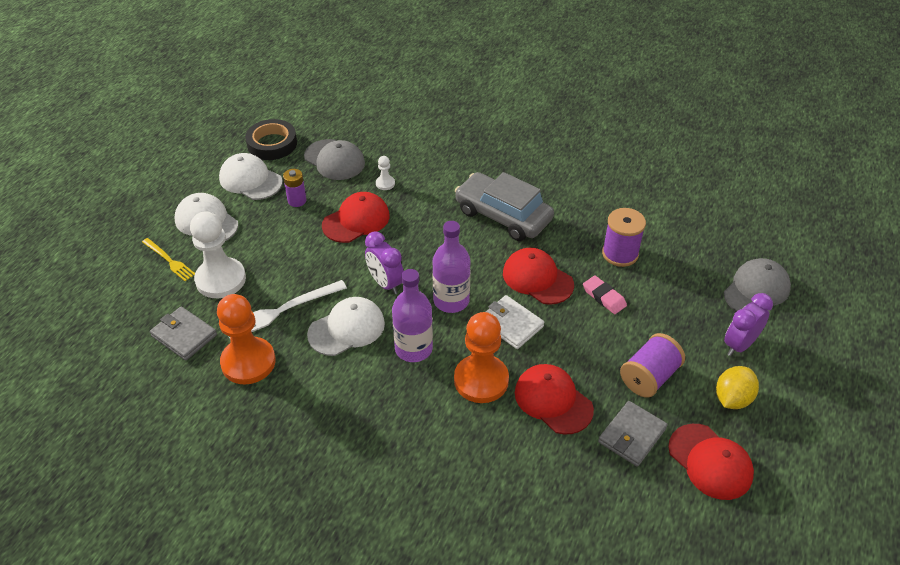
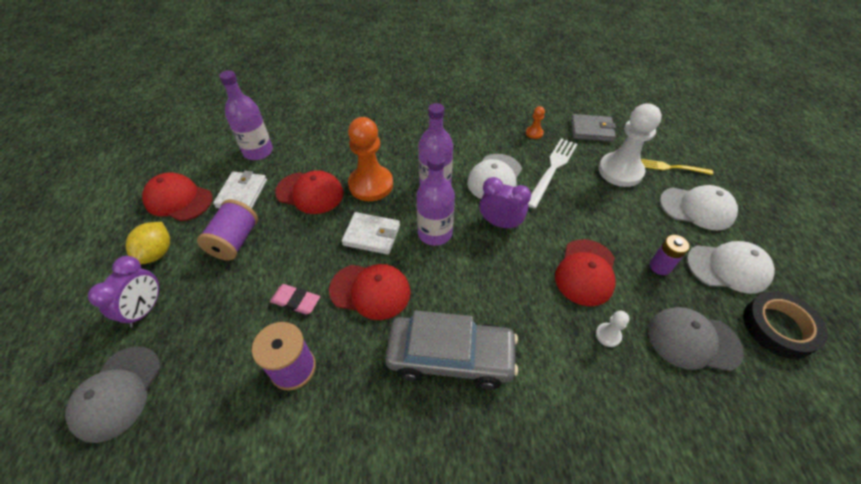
camera: 150 degrees right, 5 degrees up
orange pawn [217,294,276,384] -> orange pawn [526,106,545,139], size x0.43
grey wallet [598,401,668,467] -> white wallet [213,171,267,208]
none -> purple bottle [219,70,273,160]

